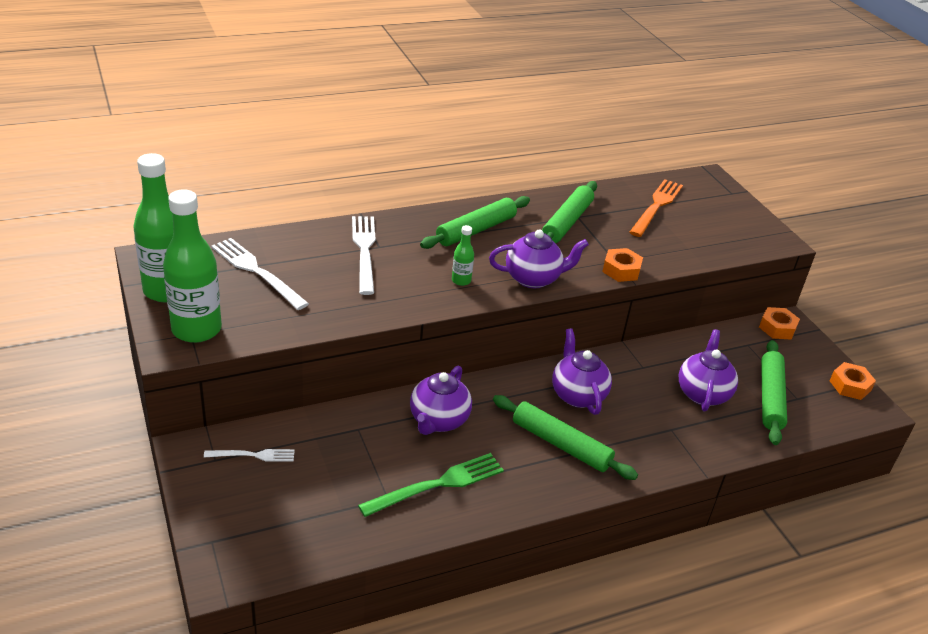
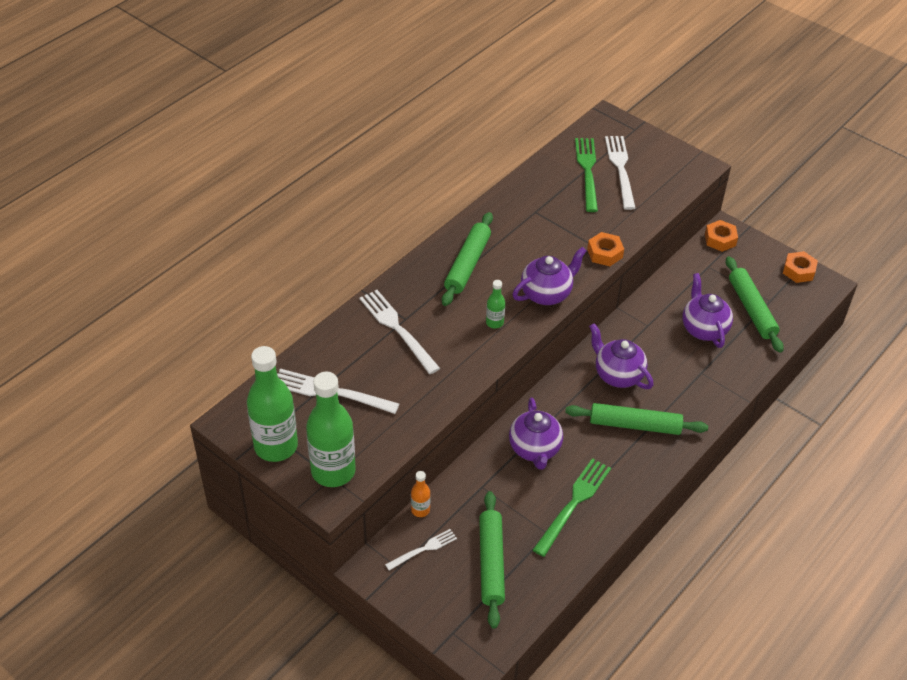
camera: 25 degrees left, 10 degrees up
green rolling pin [542,181,597,243] -> green rolling pin moved to [479,491,505,629]
orange fork [629,179,683,237] -> green fork [575,138,598,212]
none -> orange bottle [411,471,430,517]
none -> white fork [605,136,635,210]

